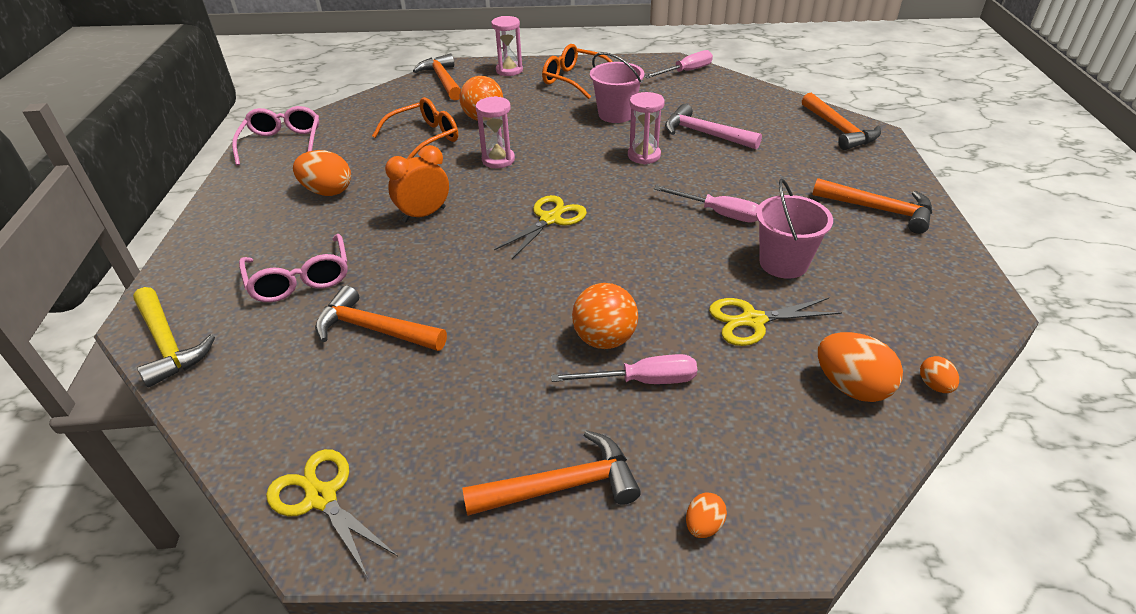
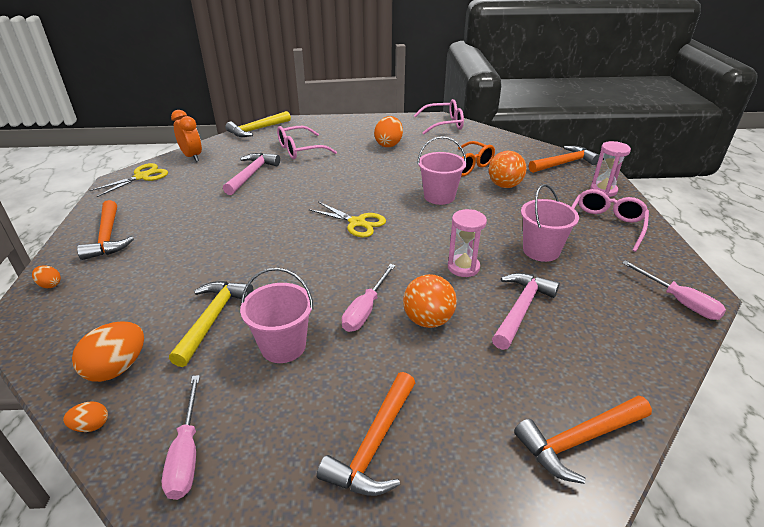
camera: 85 degrees right, 5 degrees down
orange hammer [315,285,447,351] -> pink hammer [223,153,280,195]
orange clock [385,145,449,223] -> orange clock moved to [171,110,202,162]
pink hourglass [476,96,515,168] -> pink bucket [417,136,467,205]
orange glasses [542,44,613,99] -> pink glasses [571,189,649,252]
pink screwdriver [551,354,697,384] -> pink screwdriver moved to [162,375,200,500]
orange ball [572,283,638,349] -> orange ball moved to [403,274,457,328]
yellow scissors [709,297,842,346] -> yellow hammer [169,281,253,367]

